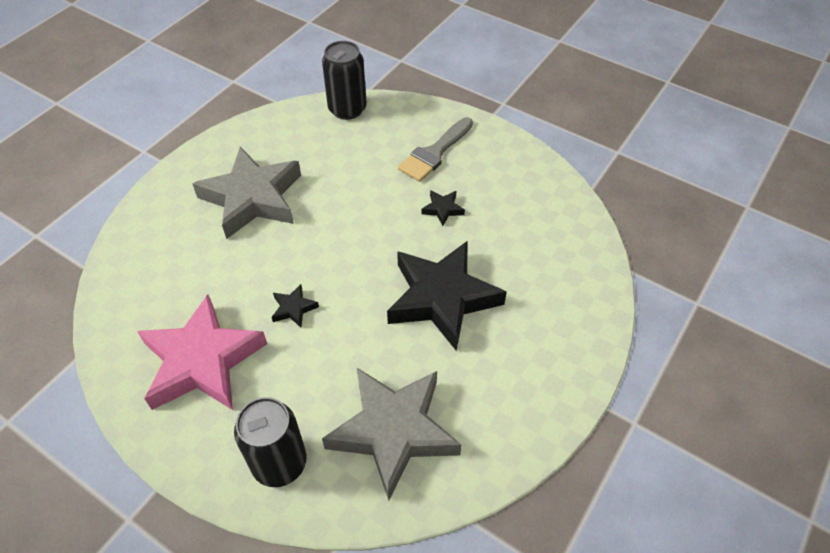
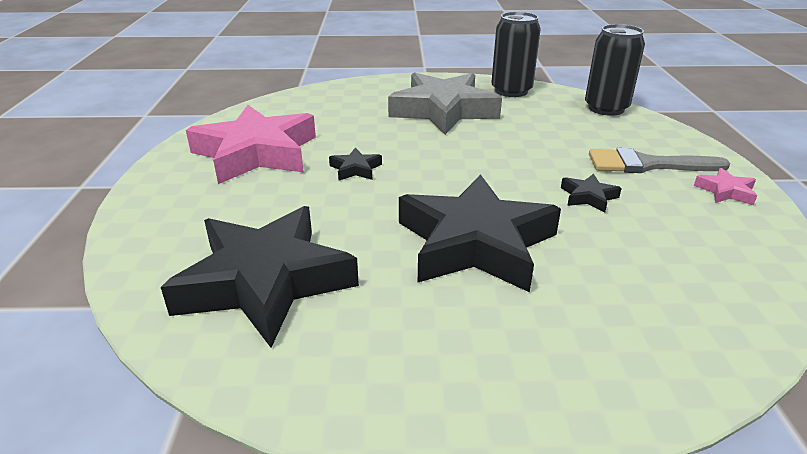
camera: 55 degrees right, 20 degrees down
black can [234,397,307,487] -> black can moved to [491,12,541,97]
grey star [322,367,462,501] -> black star [161,206,359,348]
none -> pink star [694,168,757,205]

